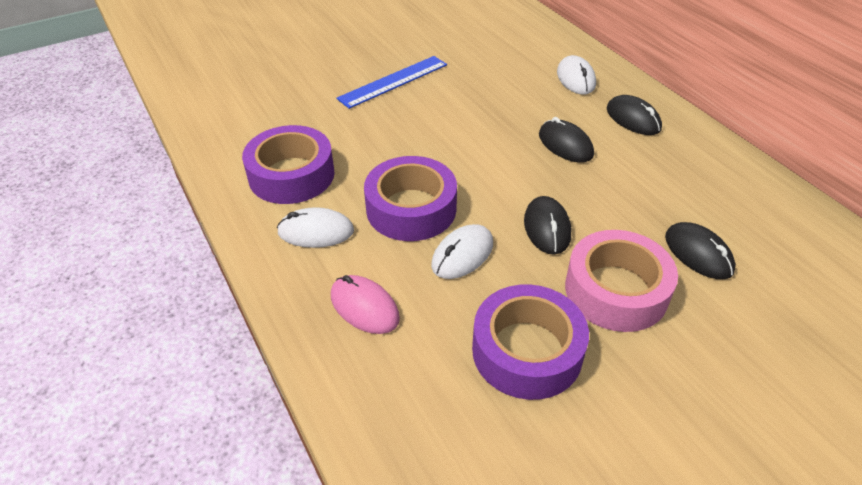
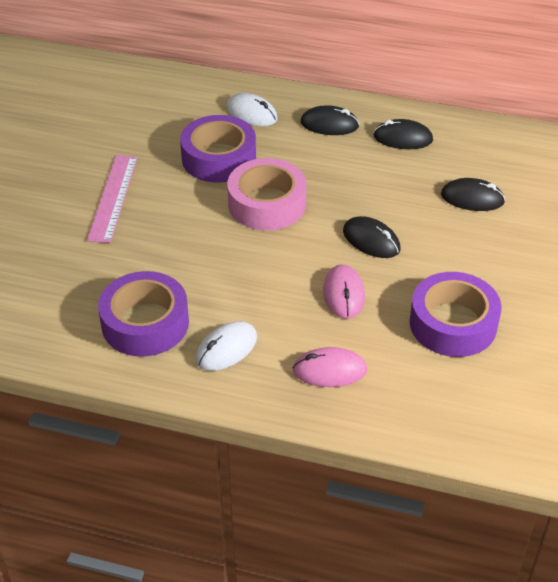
camera: 45 degrees left, 0 degrees up
blue ruler [336,56,447,109] -> pink ruler [87,155,138,243]
purple tape [364,156,457,241] -> purple tape moved to [180,115,256,182]
white mouse [431,224,493,279] -> pink mouse [323,264,365,319]
black mouse [539,117,594,163] -> black mouse moved to [373,119,433,149]
pink tape [565,230,678,332] -> pink tape moved to [227,158,306,230]

